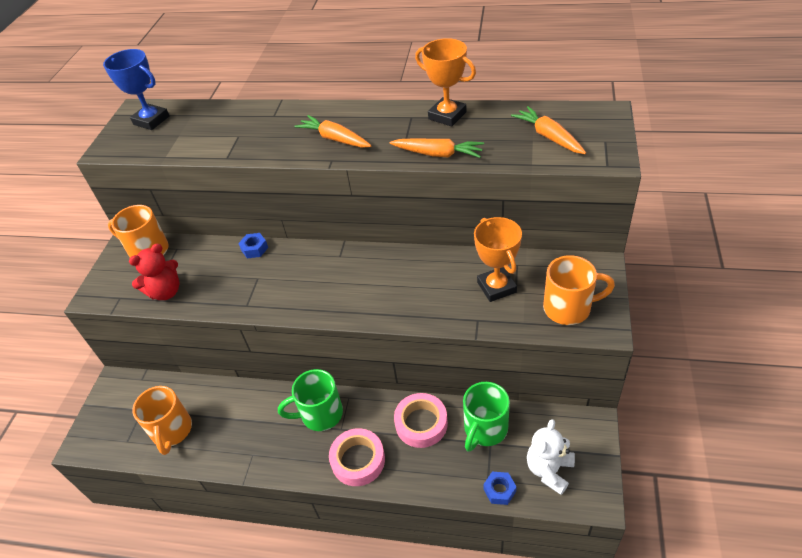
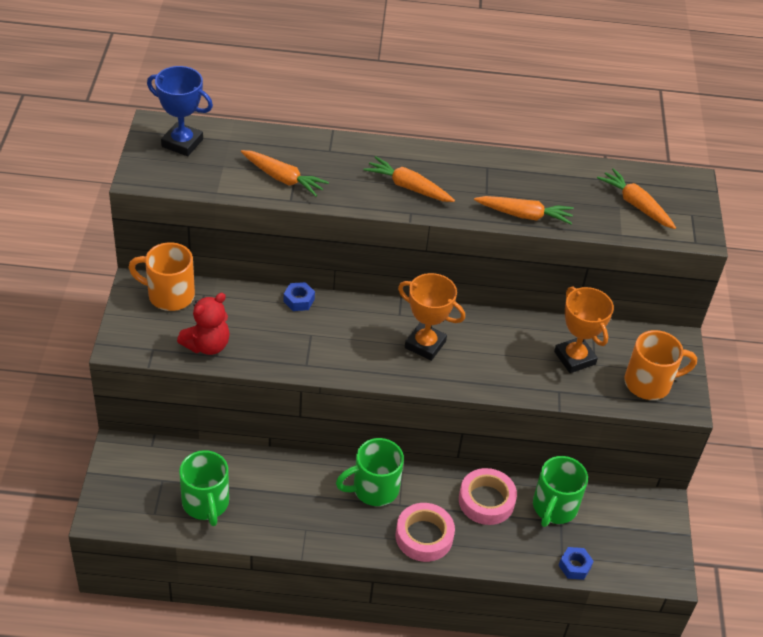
camera: 15 degrees left, 0 degrees up
orange mug [132,386,192,455] -> green mug [179,450,229,526]
orange trophy [415,38,476,127] -> orange trophy moved to [398,273,465,361]
white teddy bear [527,419,575,495] -> none
none -> orange carrot [241,150,329,196]

